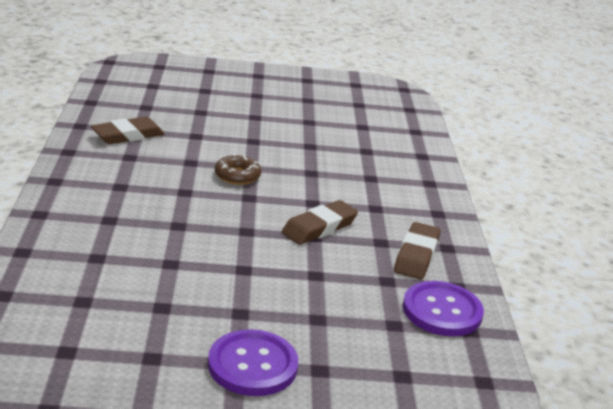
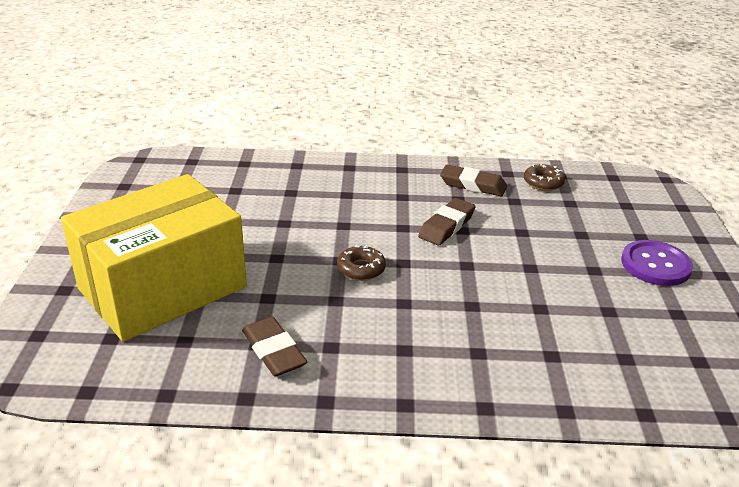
camera: 85 degrees left, 5 degrees up
brown eraser [282,200,358,245] -> brown eraser turned 75 degrees clockwise [418,198,476,246]
purple button [403,281,484,336] -> brown donut [524,164,565,191]
none -> yellow box [61,174,247,342]

